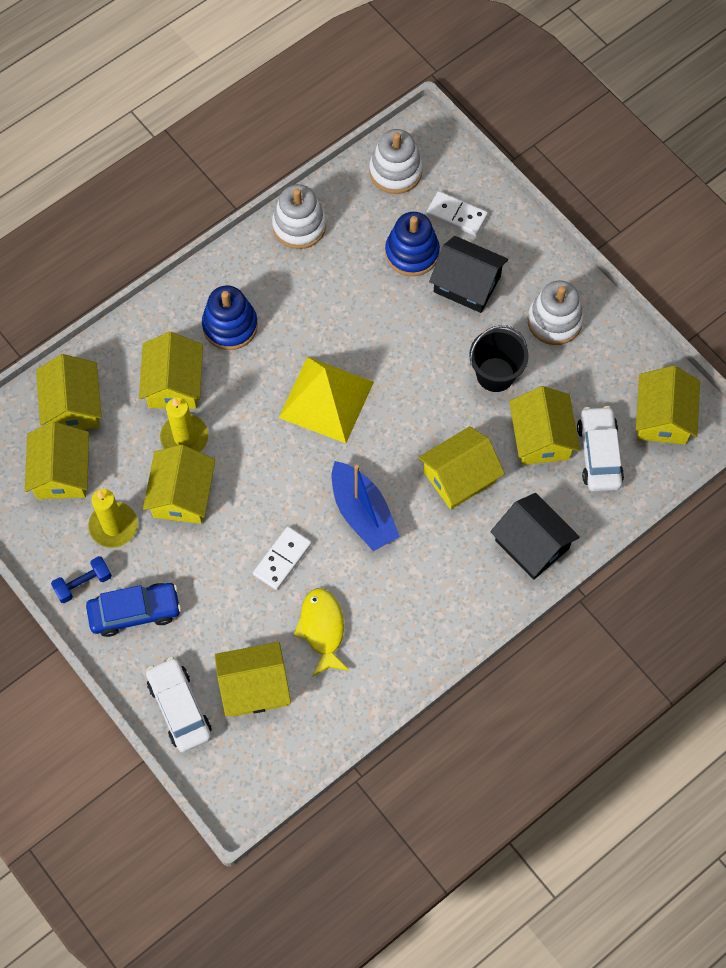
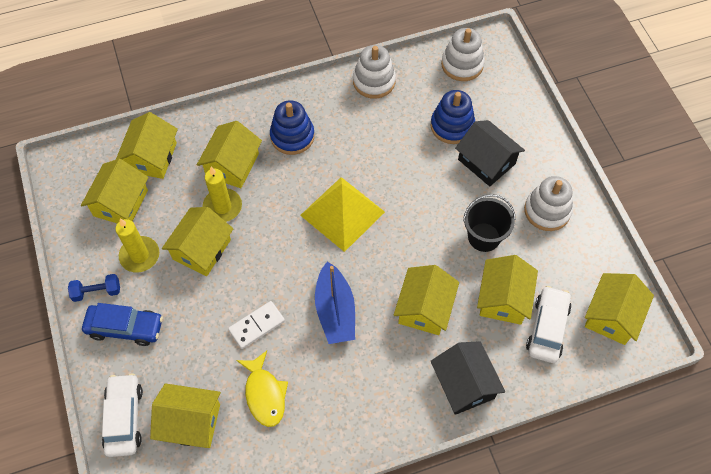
camera: 20 degrees right, 5 degrees down
yellow fish [294,588,350,677] -> yellow fish turned 150 degrees clockwise [236,351,288,427]
yellow house [418,426,505,510] -> yellow house turned 60 degrees counterclockwise [394,265,459,335]
white domino [426,191,488,236] -> none

